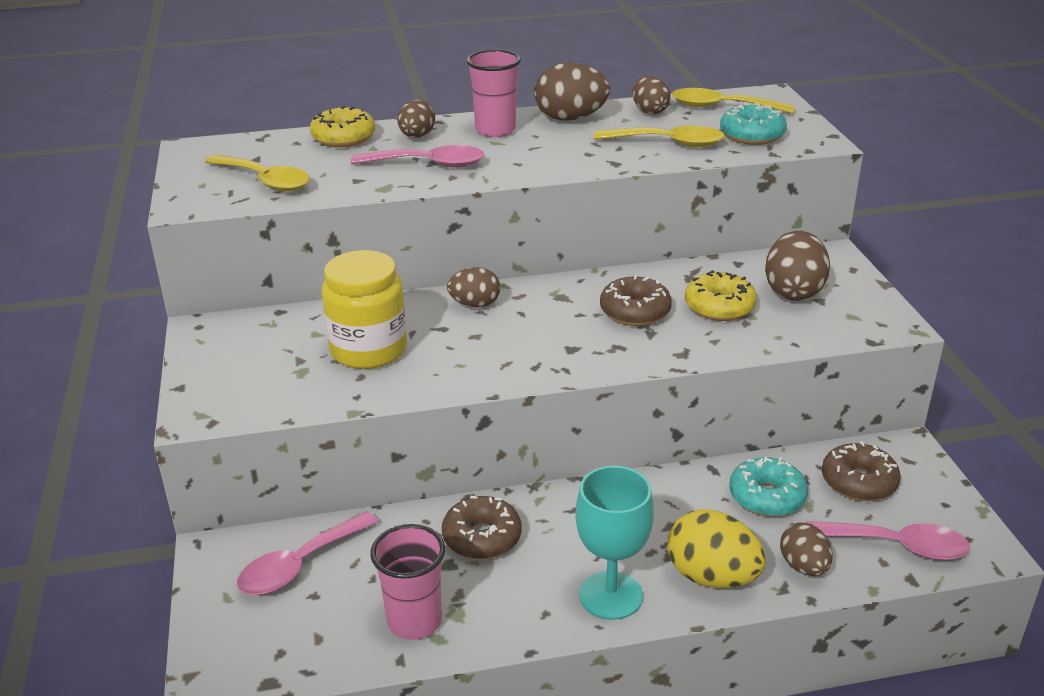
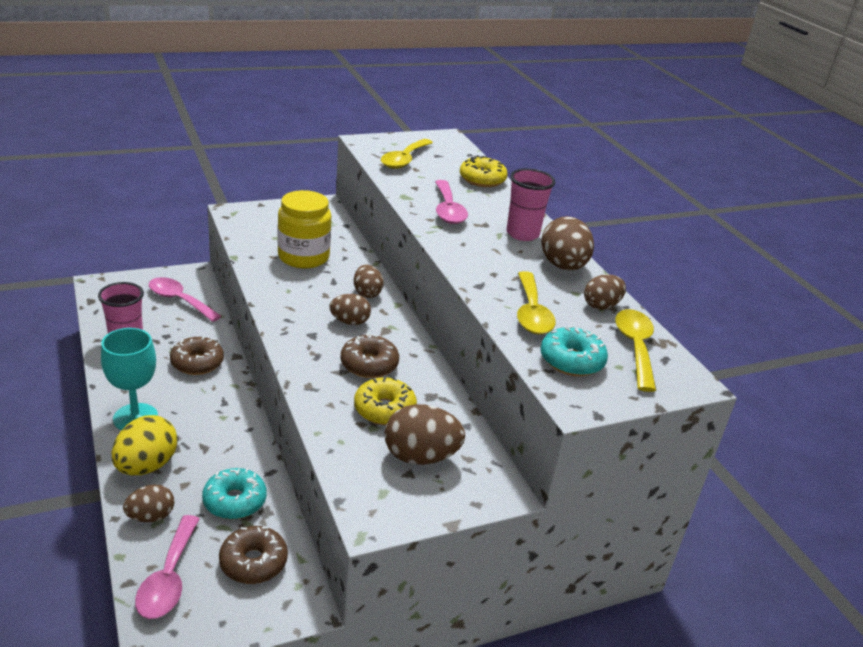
camera: 75 degrees right, 0 degrees up
brown egg [397,99,435,138] -> brown egg moved to [329,294,371,325]

